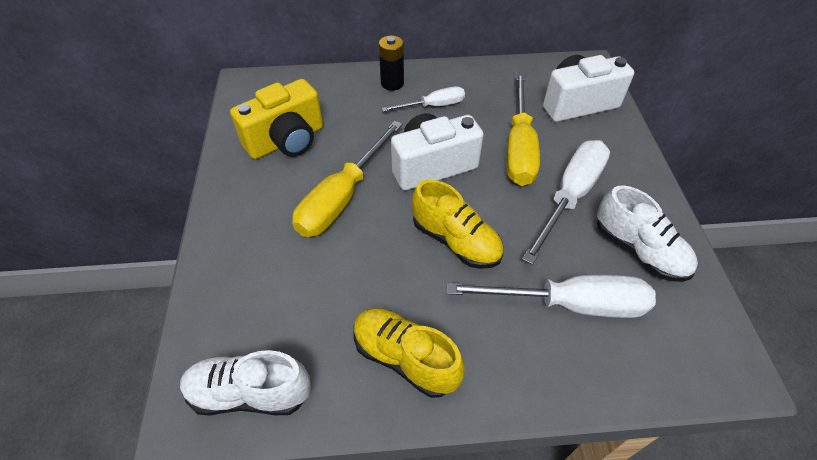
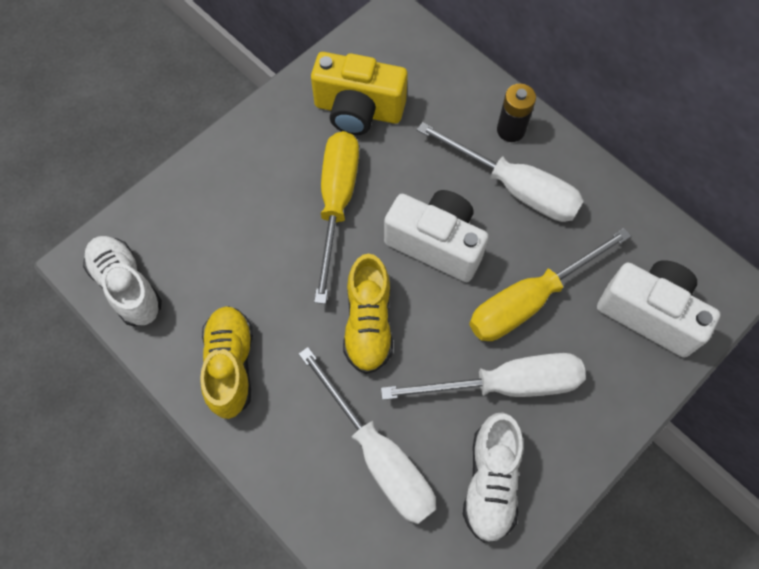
camera: 50 degrees right, 15 degrees up
yellow screwdriver [292,121,403,237] -> yellow screwdriver turned 105 degrees clockwise [314,131,359,304]
white screwdriver [381,86,465,112] -> white screwdriver [417,122,584,222], size x1.73

